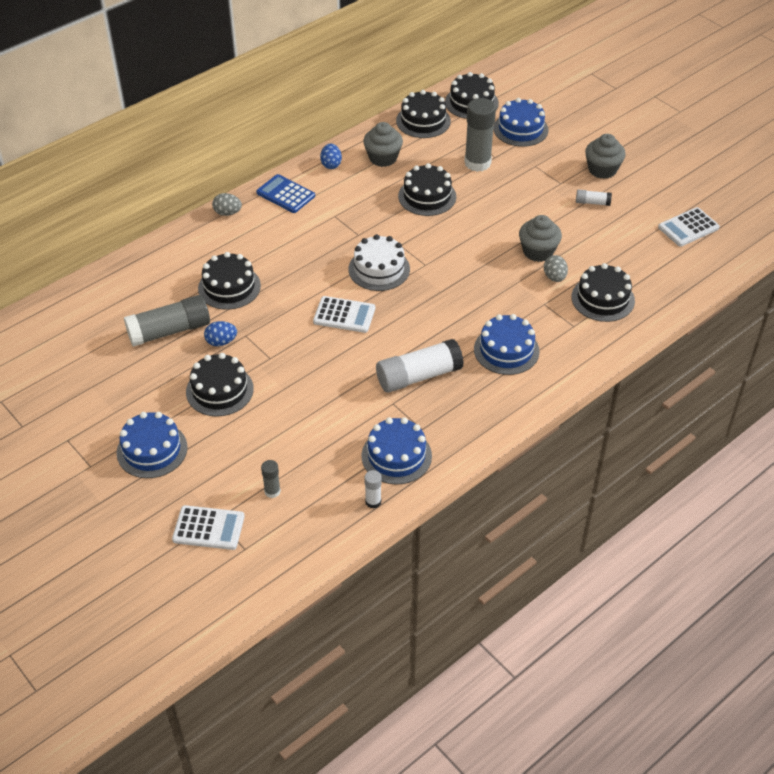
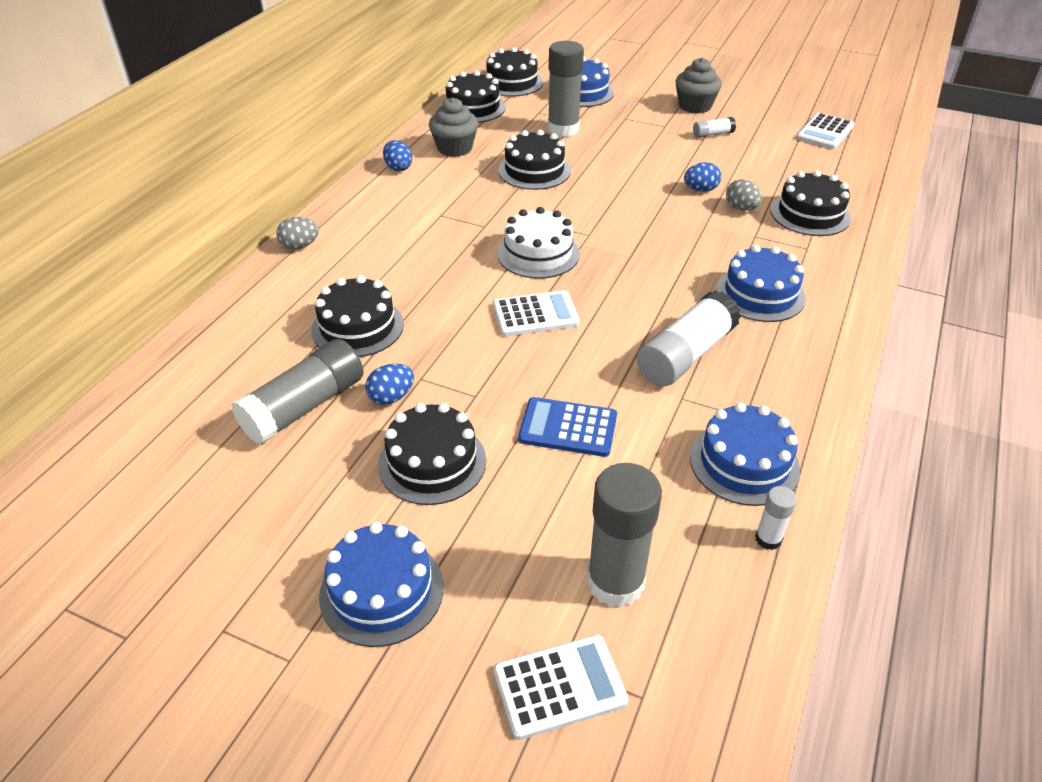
camera: 25 degrees left, 5 degrees down
blue calculator [256,174,315,213] -> blue calculator moved to [518,397,617,457]
grey glue stick [261,460,281,498] -> grey glue stick [587,463,662,608], size x2.11
grey cupcake [519,215,562,262] -> blue egg [684,162,721,192]

